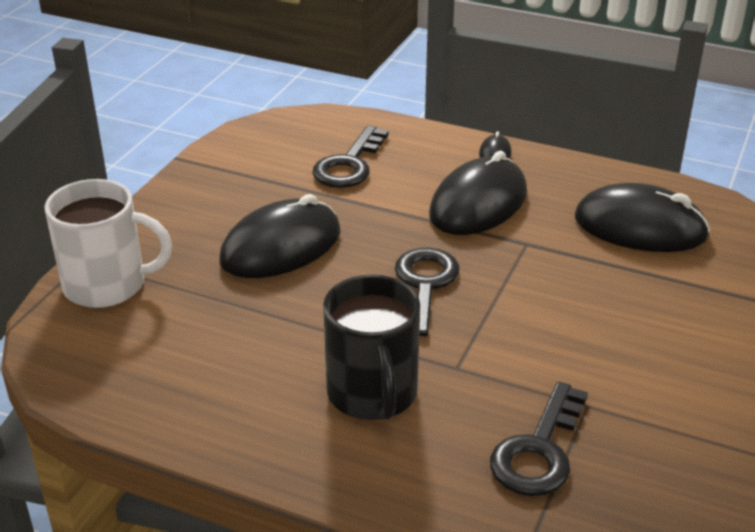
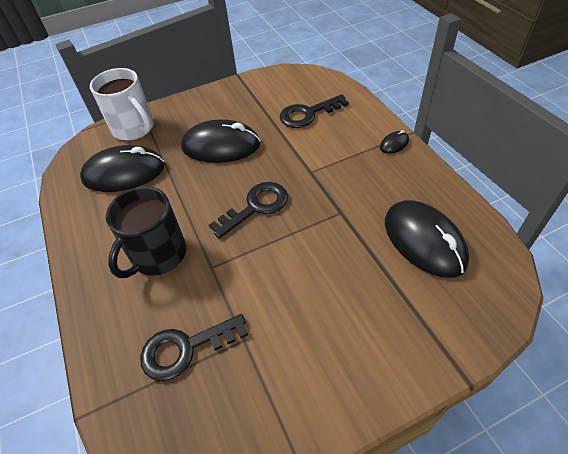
camera: 45 degrees right, 15 degrees up
black mouse [429,151,527,235] -> black mouse moved to [80,145,165,192]

